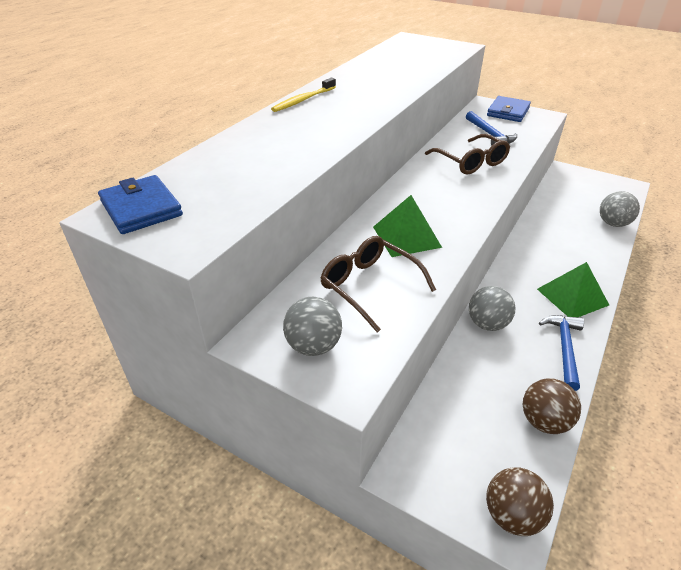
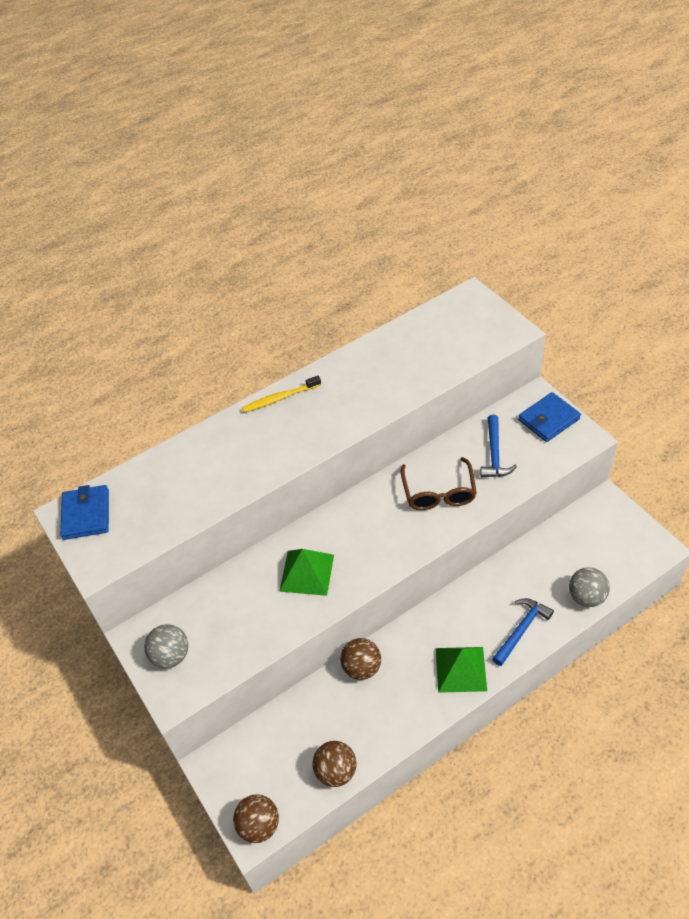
camera: 30 degrees right, 10 degrees up
brown glasses [320,236,436,332] -> none
grey ball [469,286,515,331] -> brown ball [340,638,381,680]
blue hammer [539,315,584,391] -> blue hammer moved to [492,598,554,666]

